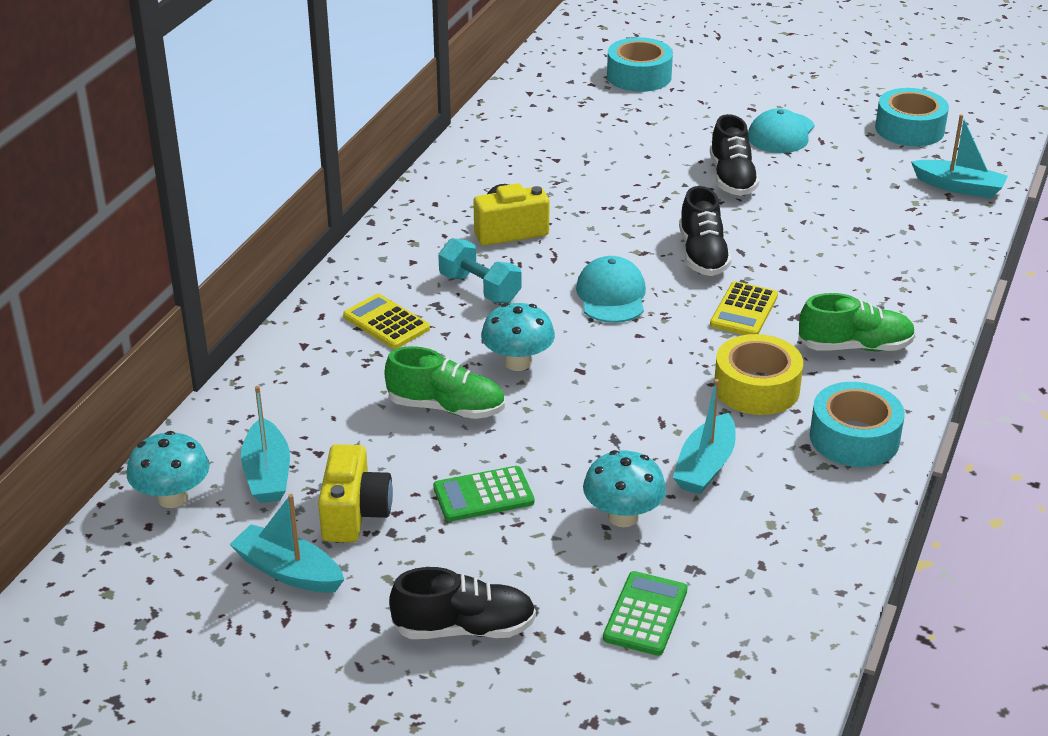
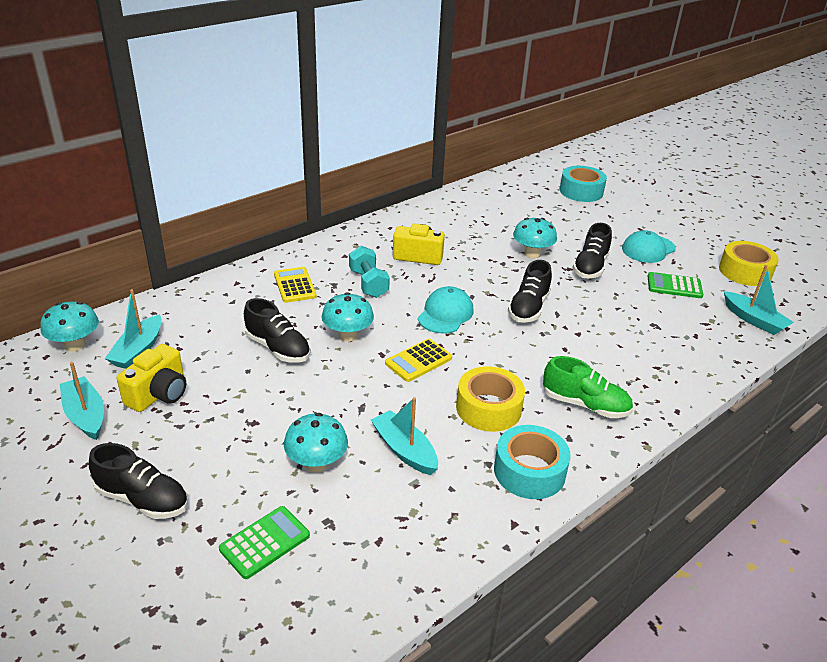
camera: 25 degrees right, 0 degrees up
green shoe [385,346,505,419] -> black shoe [244,298,311,363]
green calculator [433,466,534,522] -> green calculator moved to [648,272,703,298]
turquoise boat [673,379,736,494] -> turquoise boat turned 90 degrees clockwise [371,397,438,475]
yellow calculator [710,281,778,335] -> yellow calculator moved to [385,339,452,382]
turquoise tape [875,88,949,146] -> yellow tape [719,241,779,286]
none -> turquoise mushroom [513,218,557,258]

